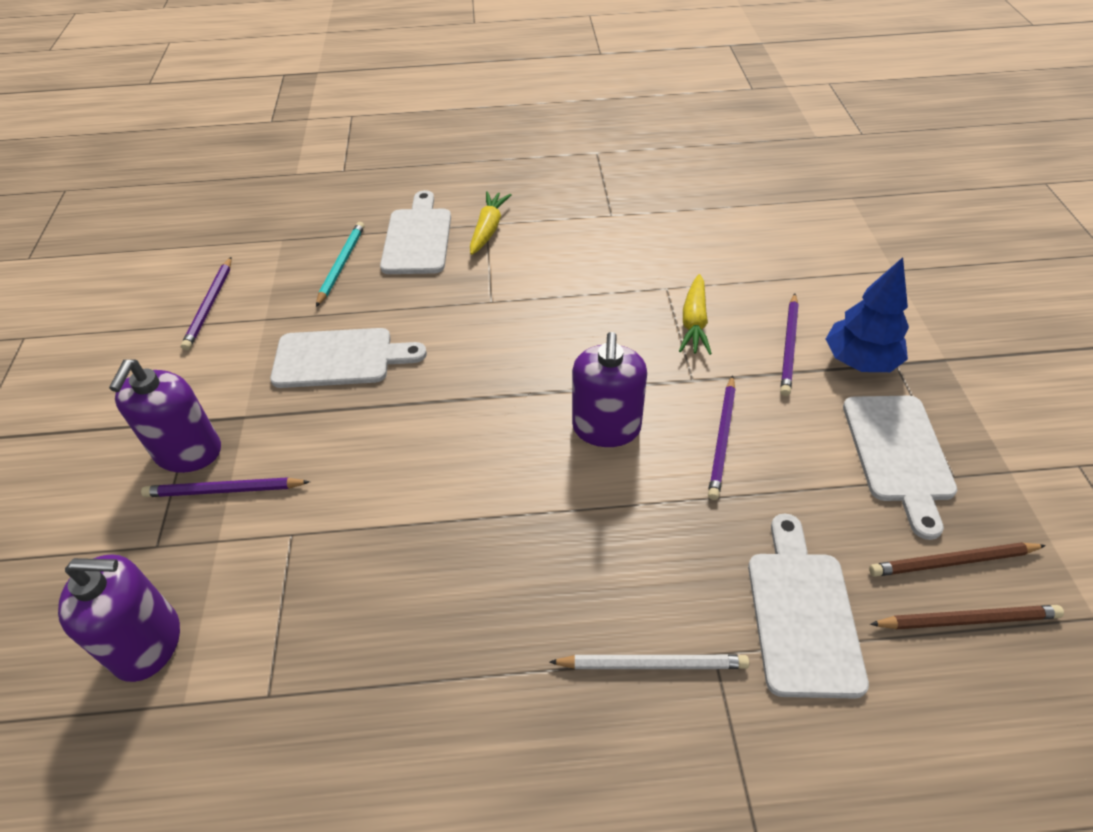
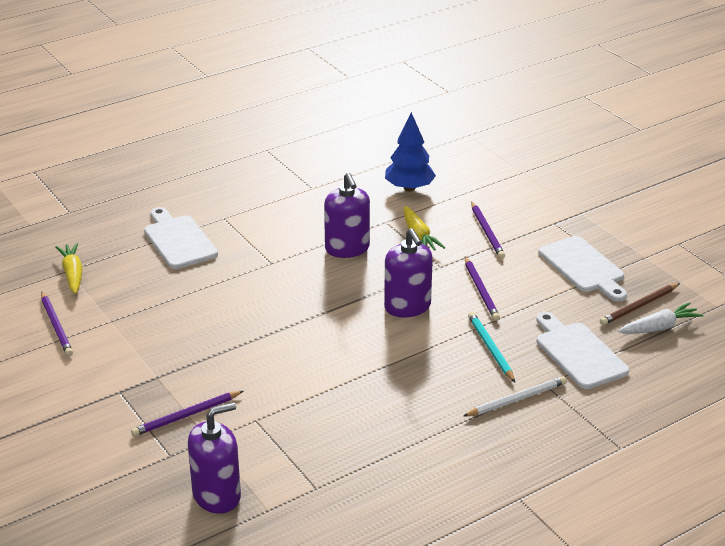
camera: 30 degrees left, 15 degrees down
purple soap dispenser [109,359,221,473] -> purple soap dispenser moved to [324,173,370,258]
white cutting board [270,328,427,388] -> none
turquoise pencil [316,222,364,307] -> turquoise pencil moved to [468,312,515,382]
yellow carrot [470,191,511,255] -> yellow carrot moved to [55,243,82,294]
blue tree [826,257,909,372] -> blue tree moved to [385,112,436,191]
brown pencil [870,605,1064,629] -> white carrot [618,302,704,334]

